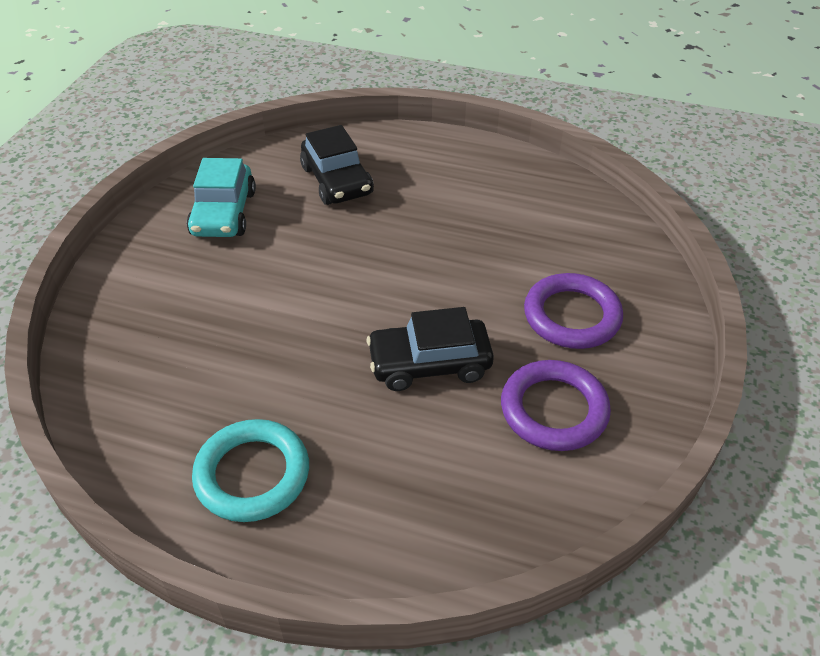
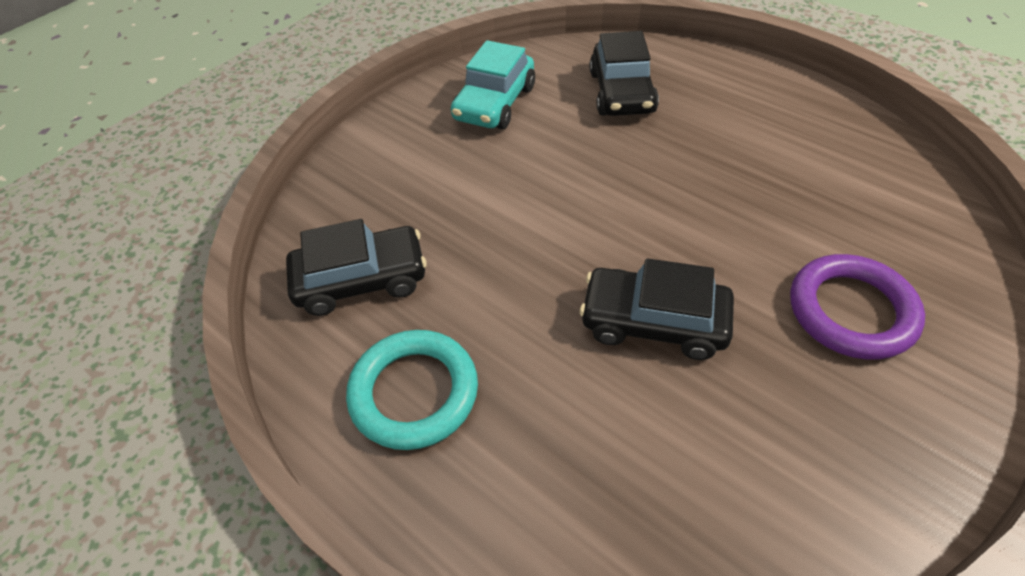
camera: 25 degrees right, 5 degrees up
purple ring [501,360,611,451] -> none
none -> black car [286,219,427,316]

